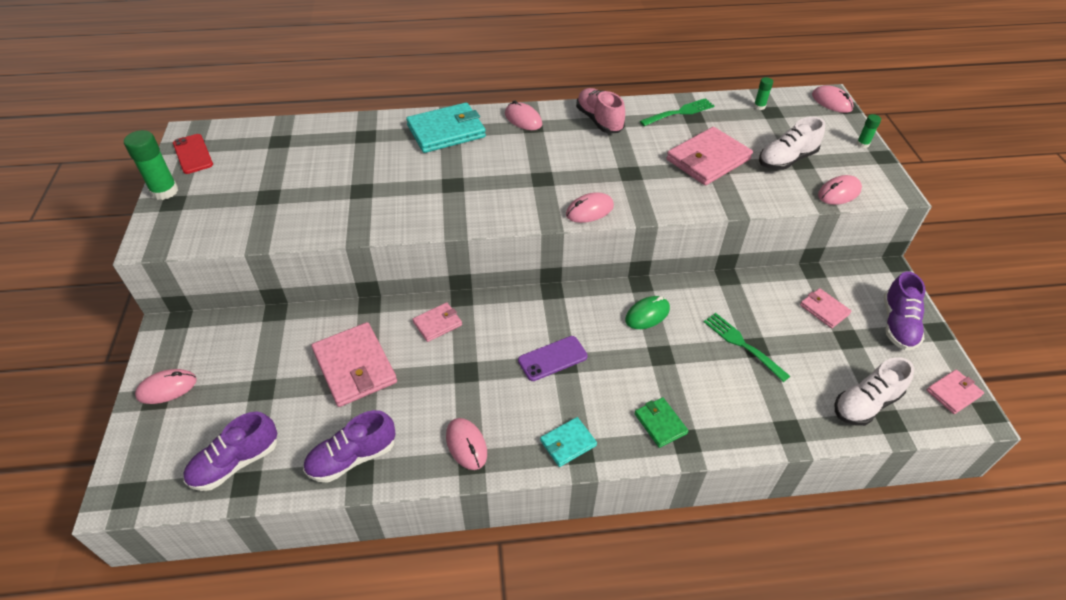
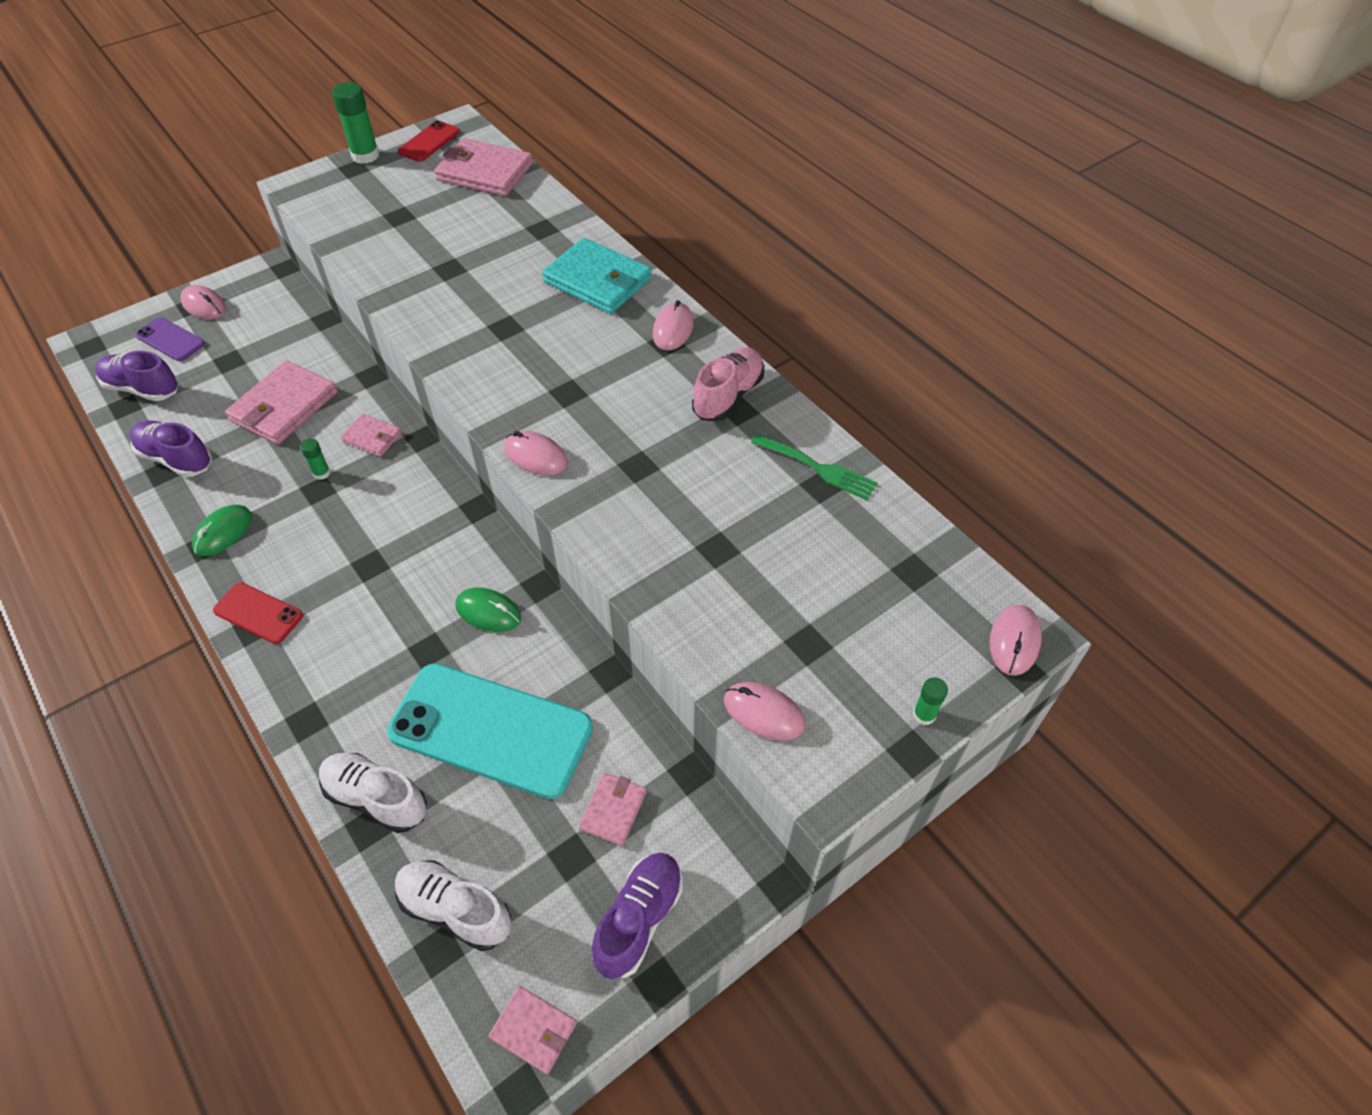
camera: 60 degrees right, 5 degrees up
pink mouse [446,418,487,470] -> green mouse [192,505,252,556]
purple phone [518,336,588,381] -> purple phone moved to [135,317,205,361]
turquoise wallet [540,417,597,467] -> red phone [213,582,303,644]
green wallet [634,397,688,448] -> none
pink wallet [666,127,753,185] -> pink wallet moved to [434,138,533,196]
green fork [704,313,790,382] -> turquoise phone [387,663,593,799]
green glue stick [754,77,773,110] -> green glue stick moved to [300,438,330,480]
white shoe [759,117,825,170] -> white shoe moved to [319,753,427,833]
purple shoe [884,272,926,350] -> purple shoe turned 135 degrees clockwise [592,853,682,979]

